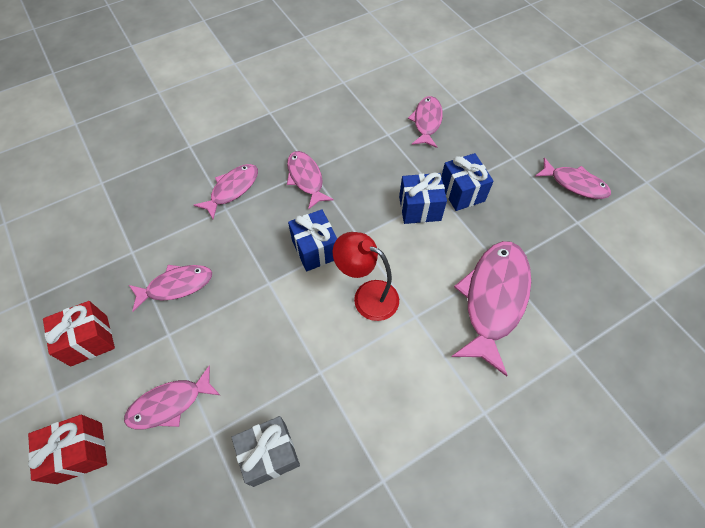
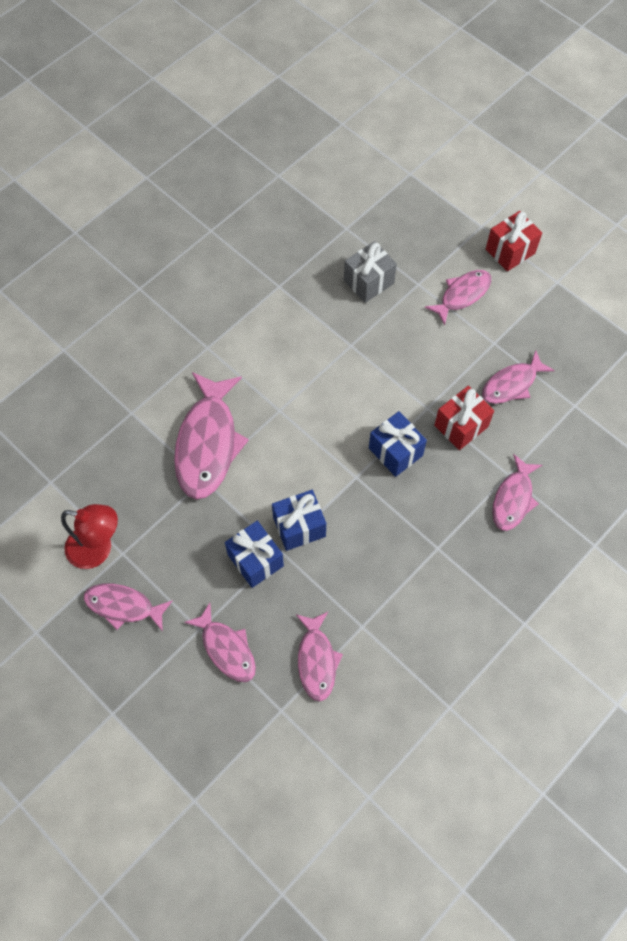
camera: 165 degrees right, 5 degrees up
red gift [43,301,115,367] -> red gift moved to [434,386,494,450]
pink fish [287,151,334,210] -> pink fish moved to [184,603,256,682]
red lamp [333,232,399,321] -> red lamp moved to [61,504,118,569]

